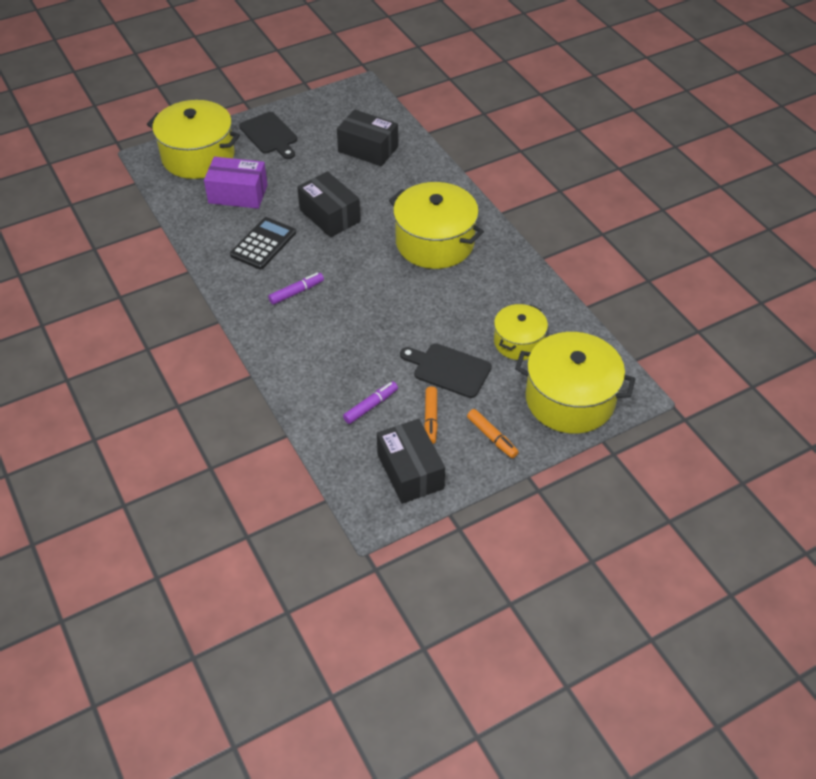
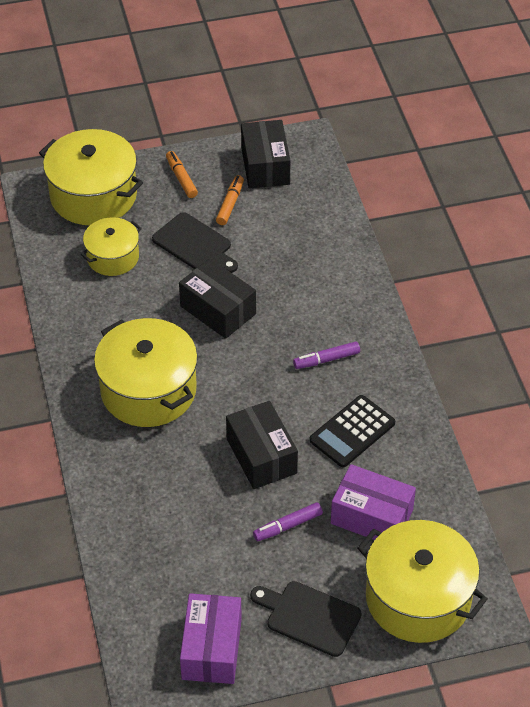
camera: 165 degrees left, 0 degrees up
black cutting board [239,112,297,159] -> black cutting board turned 45 degrees counterclockwise [250,581,362,657]
black box [337,109,398,166] -> black box moved to [179,258,256,339]
purple marker [343,381,398,424] -> purple marker moved to [253,502,323,541]
none -> purple box [180,593,242,684]

